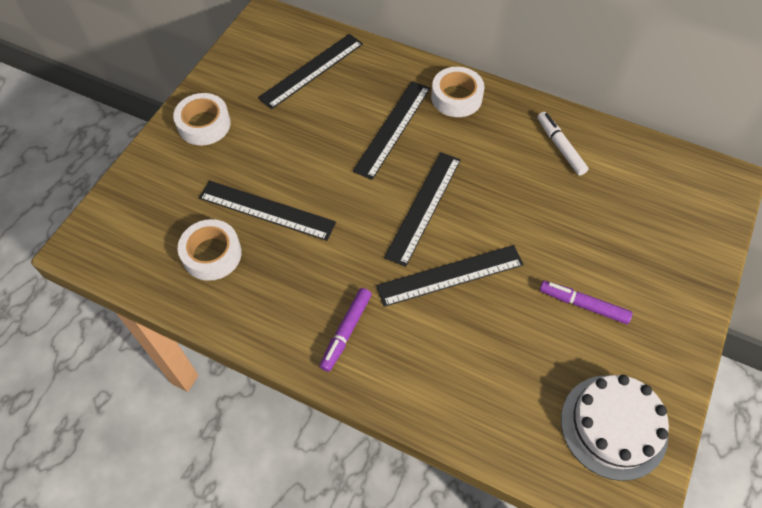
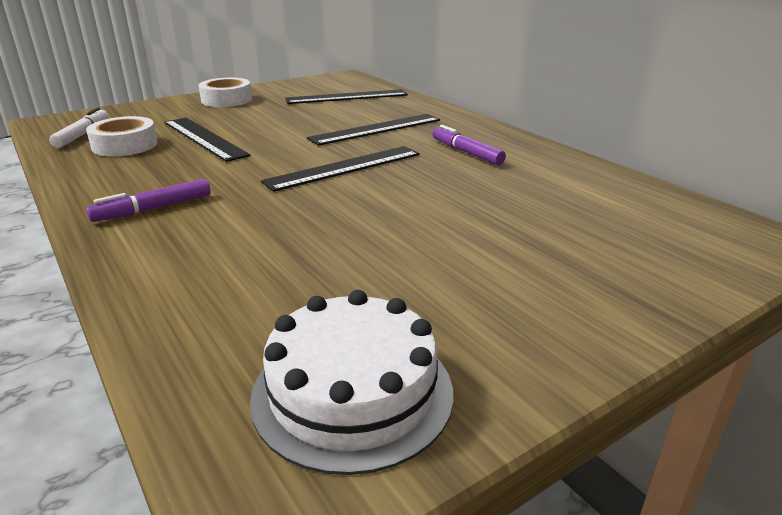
camera: 30 degrees right, 30 degrees down
black ruler [376,245,524,307] -> none
white tape [431,67,485,117] -> none
white marker [538,112,589,176] -> white marker moved to [49,107,108,148]
purple marker [540,281,633,324] -> purple marker moved to [433,125,506,165]

